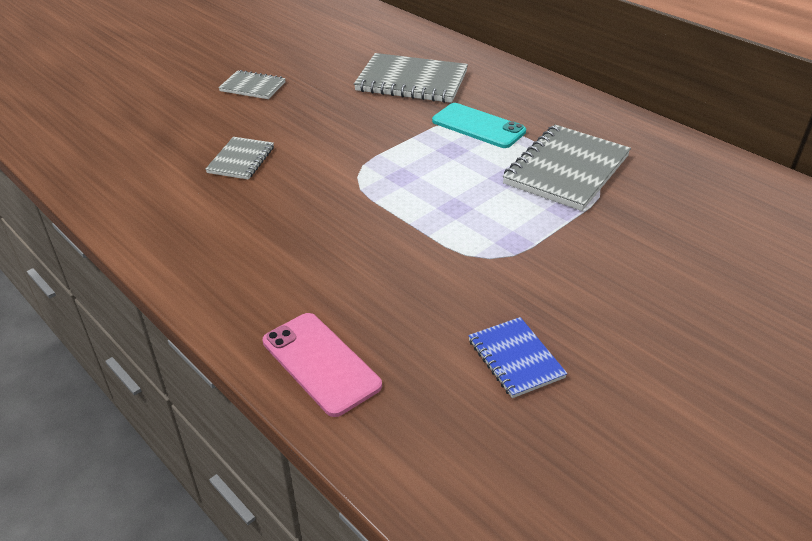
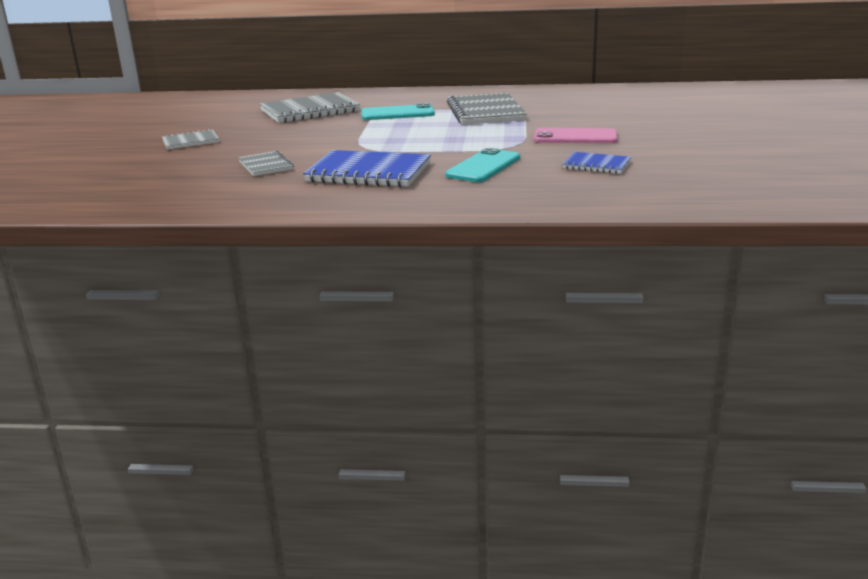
camera: 40 degrees left, 15 degrees down
pink phone [263,313,382,417] -> pink phone moved to [534,128,618,144]
none -> blue notebook [303,150,431,187]
none -> turquoise phone [445,148,520,182]

